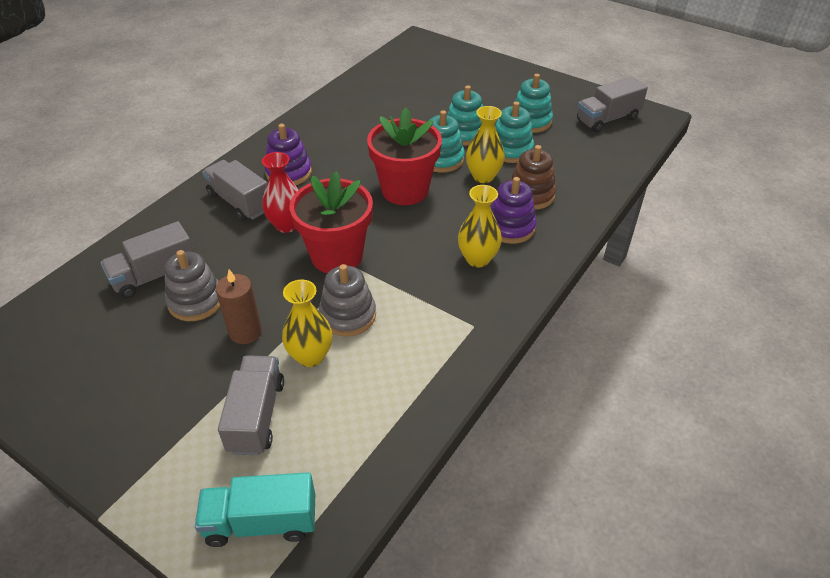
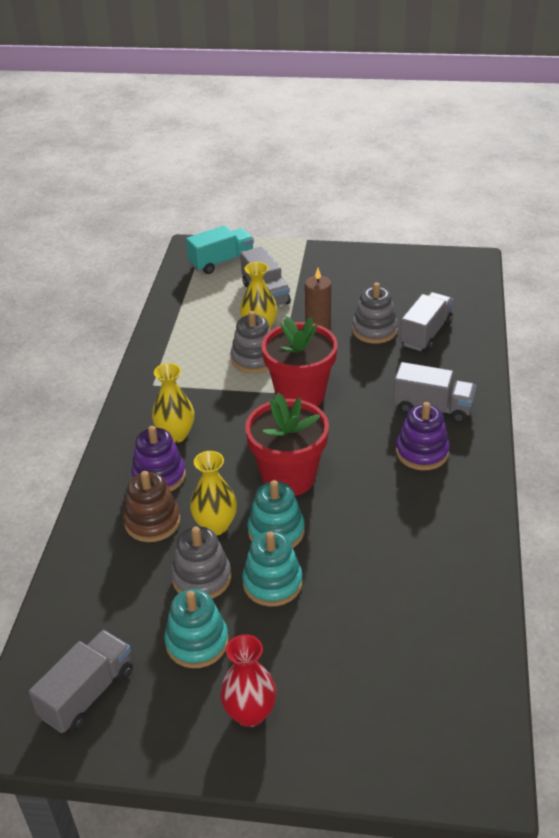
camera: 155 degrees right, 5 degrees down
red vase [262,152,299,233] -> red vase moved to [220,634,277,727]
turquoise stacking toy [495,102,534,163] -> grey stacking toy [171,527,231,599]

